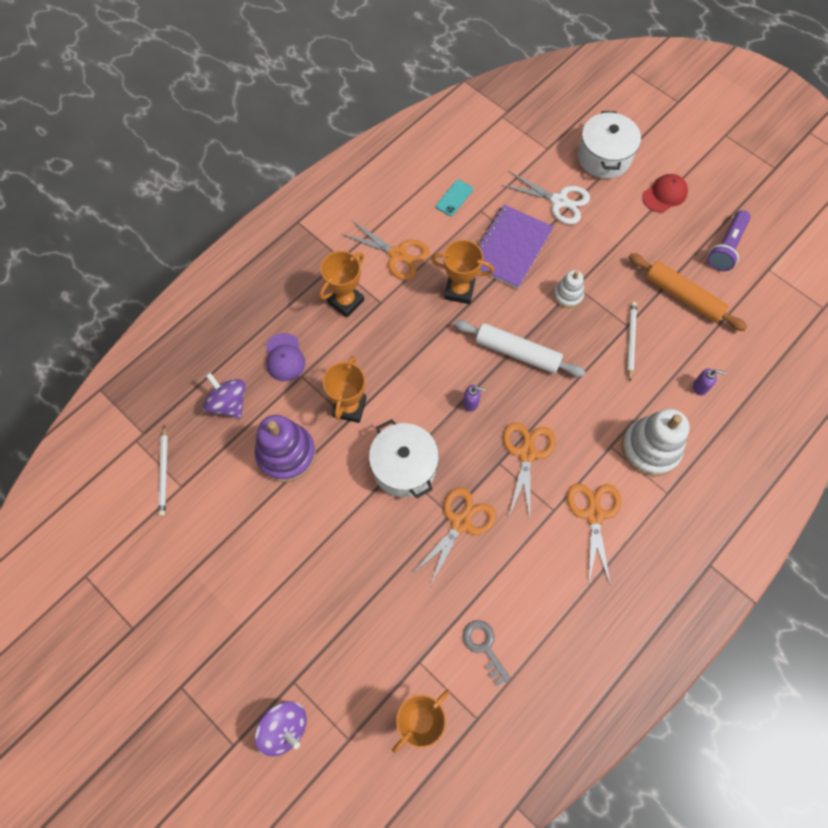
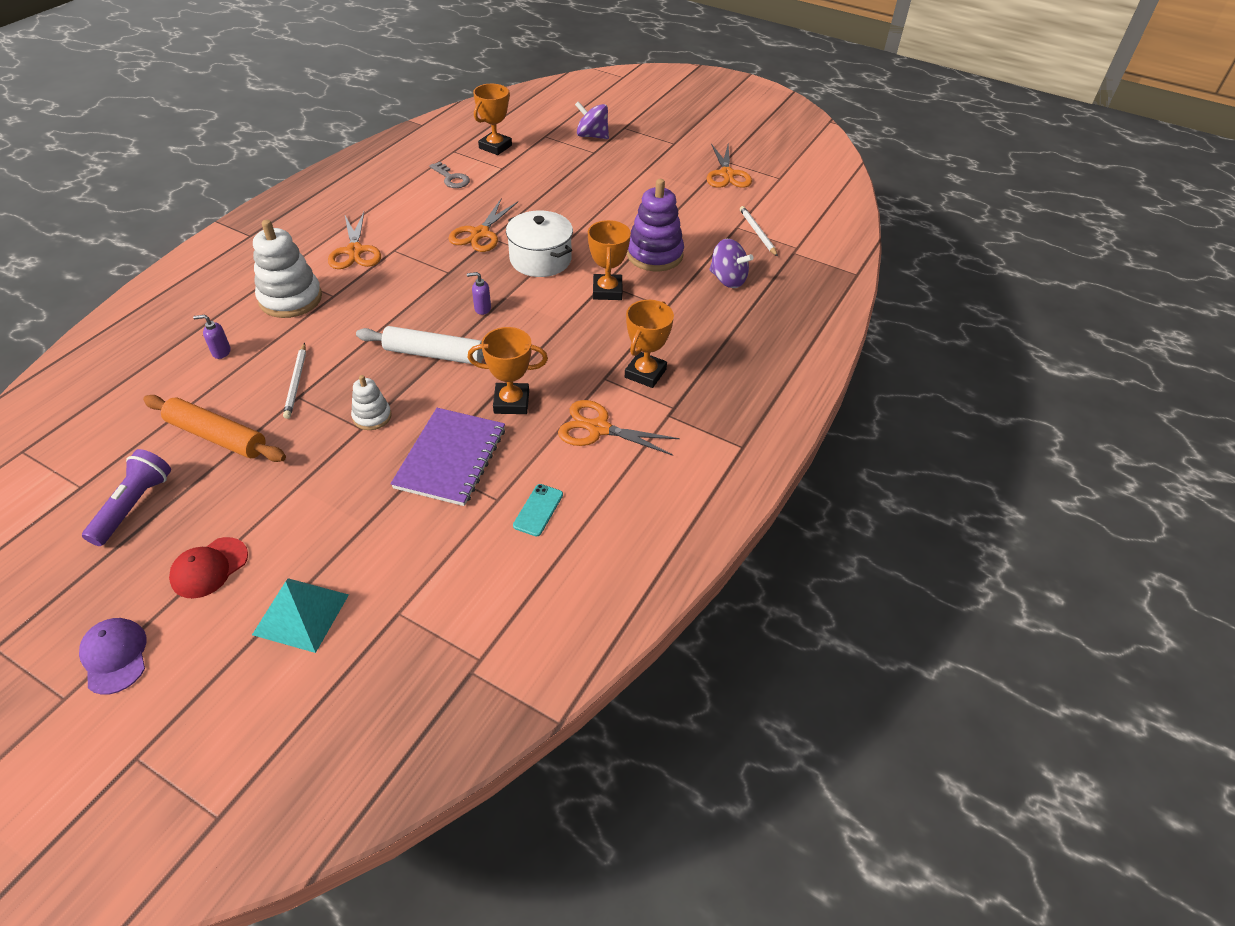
camera: 165 degrees right, 20 degrees down
purple cap [266,333,305,382] -> purple cap moved to [79,618,147,695]
white scissors [501,171,590,224] -> none
orange scissors [503,422,556,520] -> orange scissors moved to [707,144,752,188]
white pot [578,111,641,178] -> turquoise pyramid [252,578,349,653]

